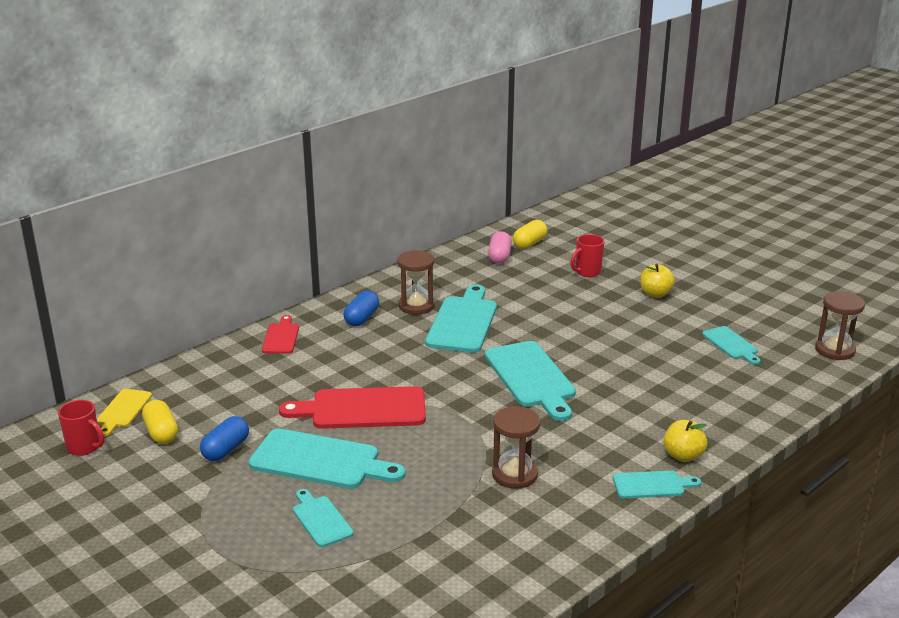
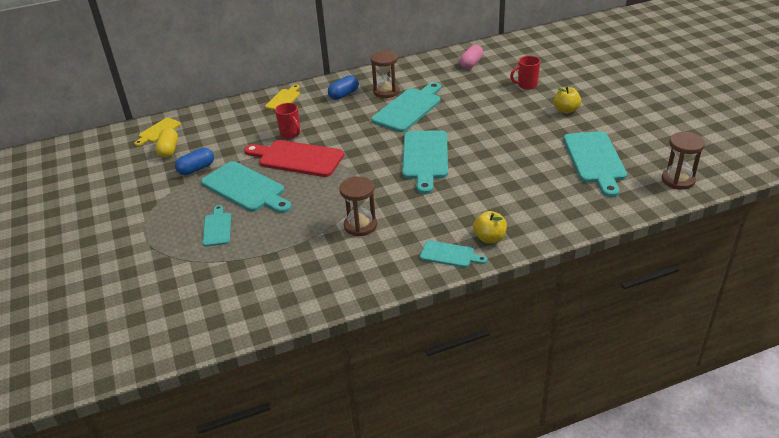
camera: 25 degrees right, 10 degrees up
red mug [58,400,104,456] -> red mug moved to [275,103,300,139]
red cutting board [262,315,299,354] -> yellow cutting board [265,85,300,110]
yellow capsule [513,220,547,249] -> none
turquoise cutting board [702,326,761,365] -> turquoise cutting board [564,131,627,197], size x1.84

